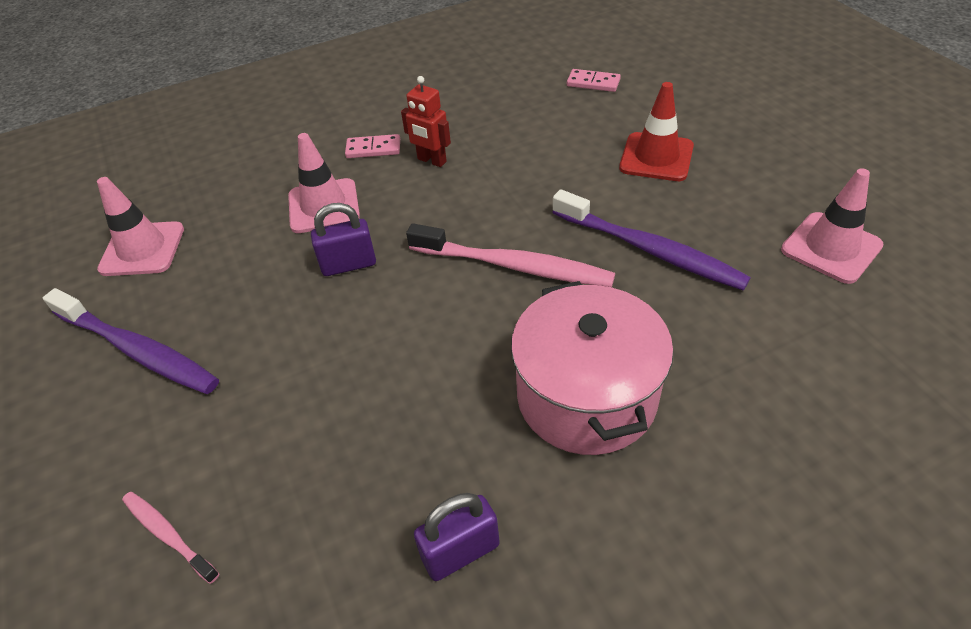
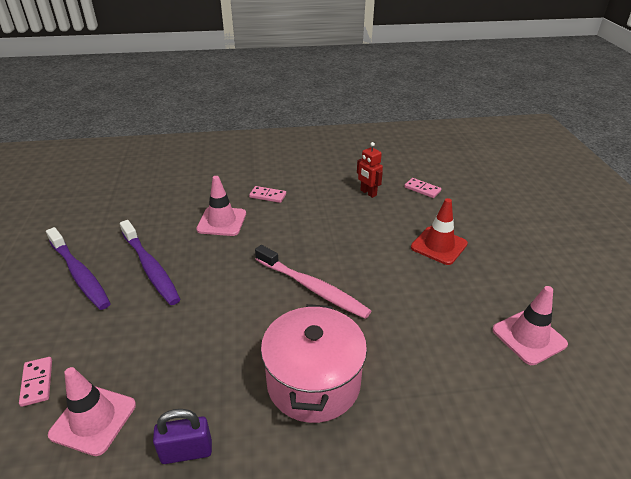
camera: 15 degrees right, 10 degrees down
pink traffic cone [97,177,184,276] -> pink traffic cone moved to [48,367,136,456]
pink toothbrush [122,492,219,584] -> pink domino [19,357,52,407]
purple padlock [311,203,376,276] -> none
red robot [401,76,451,167] -> red robot moved to [357,142,383,198]
purple toothbrush [552,189,751,290] -> purple toothbrush moved to [120,220,181,305]

